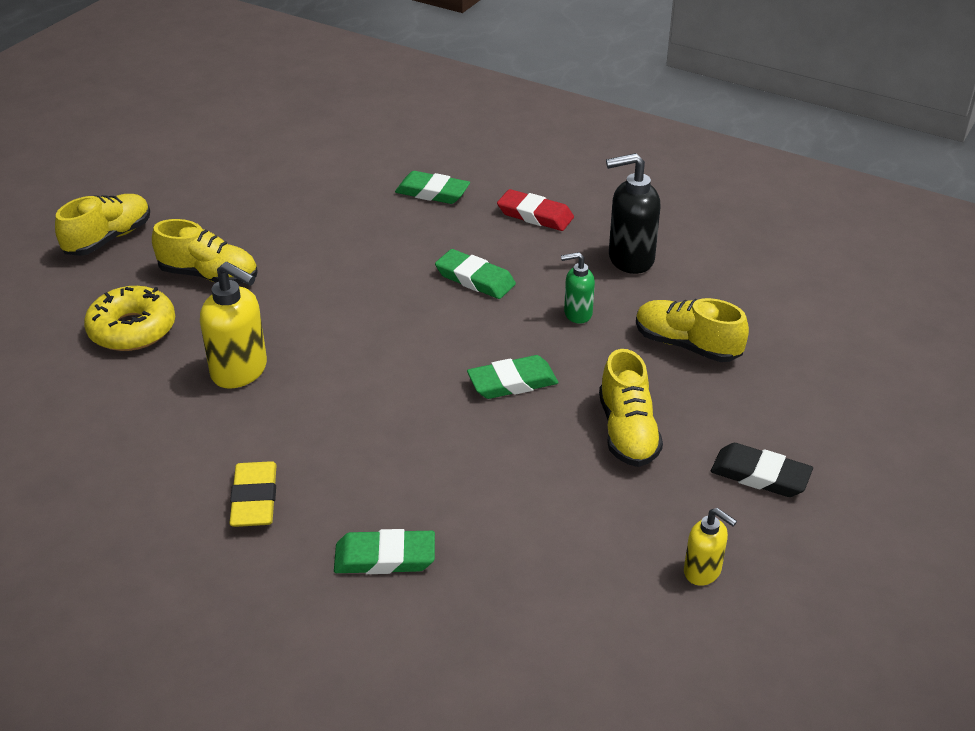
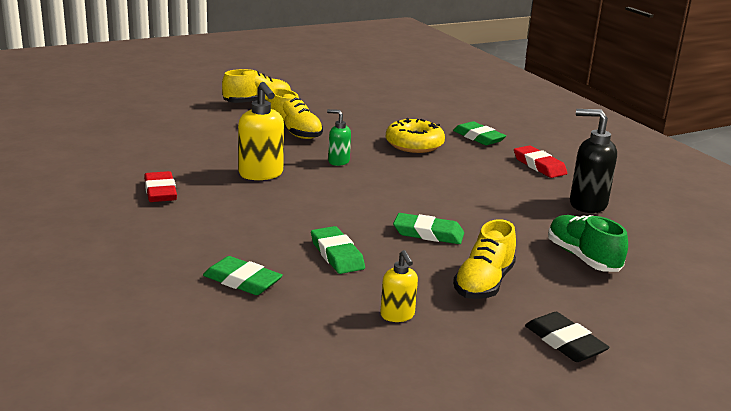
camera: 30 degrees right, 15 degrees down
yellow donut [84,286,175,351] -> yellow donut moved to [386,118,445,153]
yellow eraser [229,461,277,527] -> none
green eraser [435,249,516,299] -> green eraser moved to [311,226,365,274]
green soap dispenser [561,252,595,324] -> green soap dispenser moved to [327,109,351,166]
yellow shoe [636,298,749,362] -> green shoe [548,215,628,272]
yellow soap dispenser [684,508,737,586] -> yellow soap dispenser moved to [380,250,418,322]
none -> red eraser [145,171,177,202]

